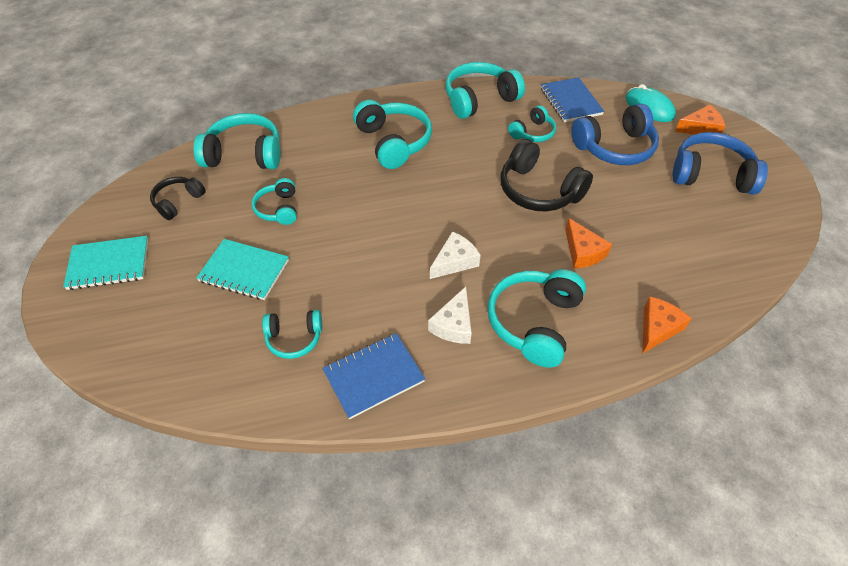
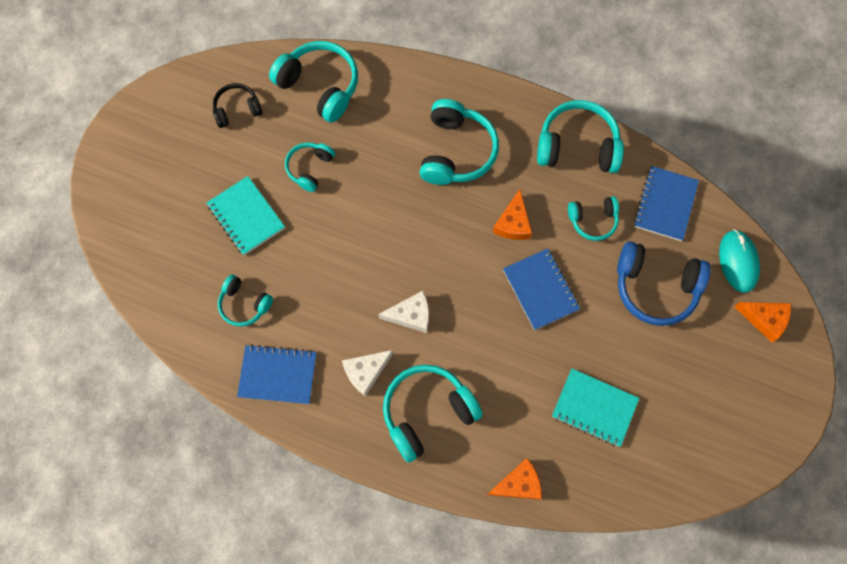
camera: 35 degrees right, 20 degrees up
turquoise notebook [63,236,148,290] -> turquoise notebook moved to [552,368,639,447]
black headphones [501,139,593,211] -> blue notebook [503,248,580,330]
orange cheese [565,218,612,269] -> orange cheese moved to [493,189,532,240]
blue headphones [673,132,768,195] -> none

